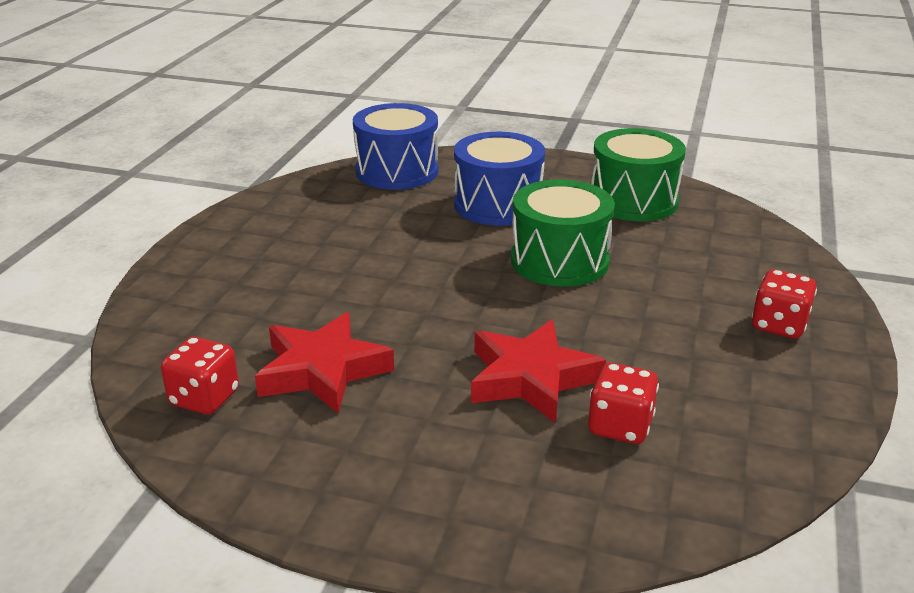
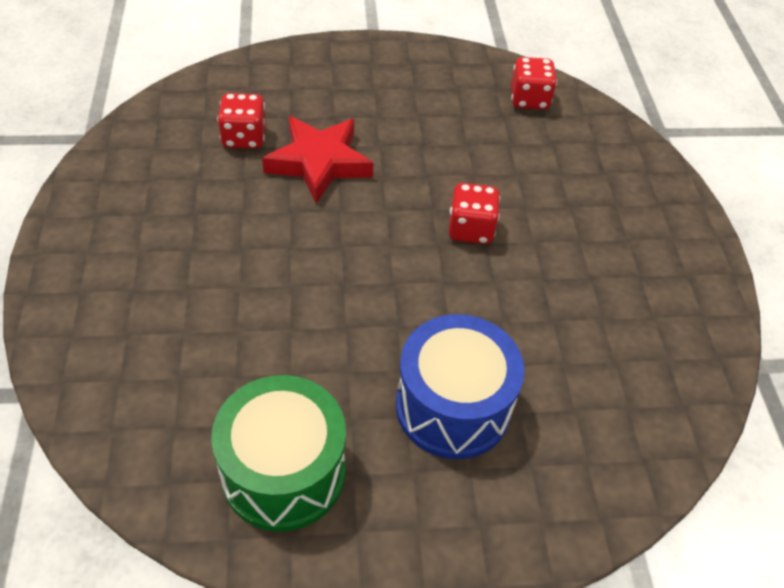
camera: 155 degrees right, 20 degrees up
red star [255,312,394,413] -> none
blue drum [353,103,438,190] -> none
green drum [511,179,615,287] -> none
red dice [751,270,817,338] -> red dice moved to [449,183,500,244]

